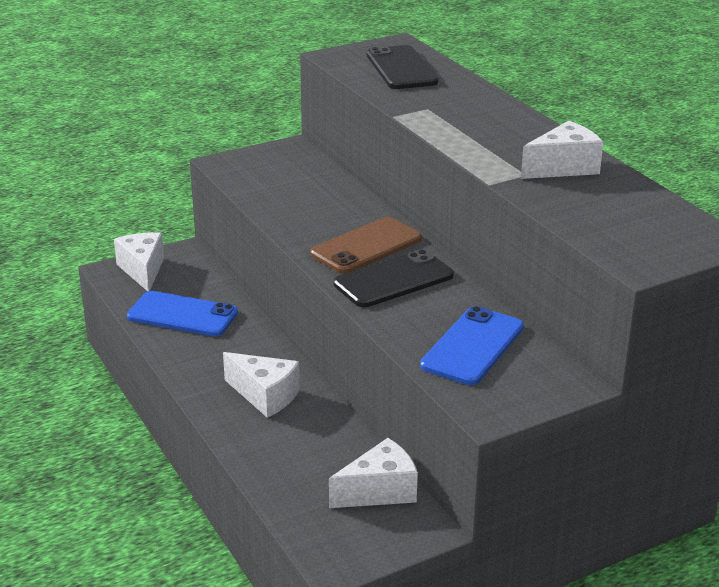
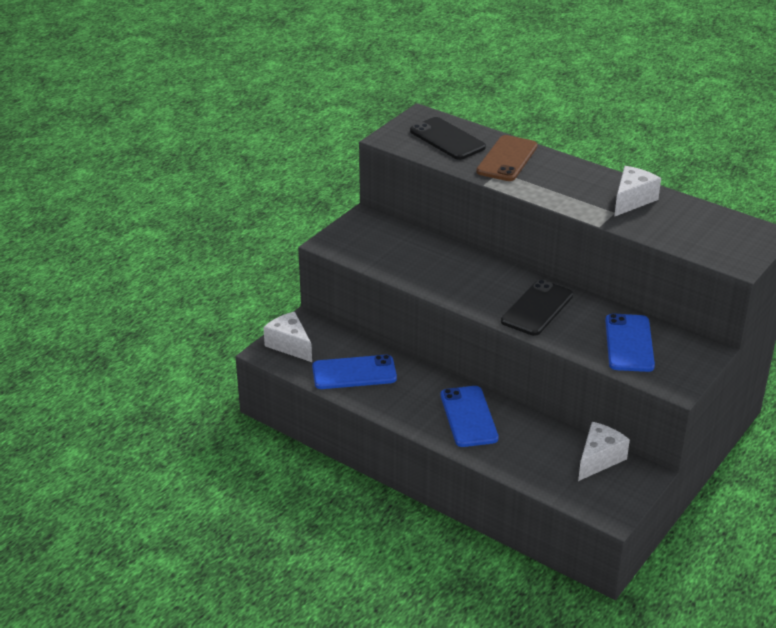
camera: 25 degrees left, 5 degrees up
white cheese [223,352,300,418] -> blue phone [440,386,499,447]
brown phone [310,217,422,274] -> brown phone moved to [476,135,538,181]

